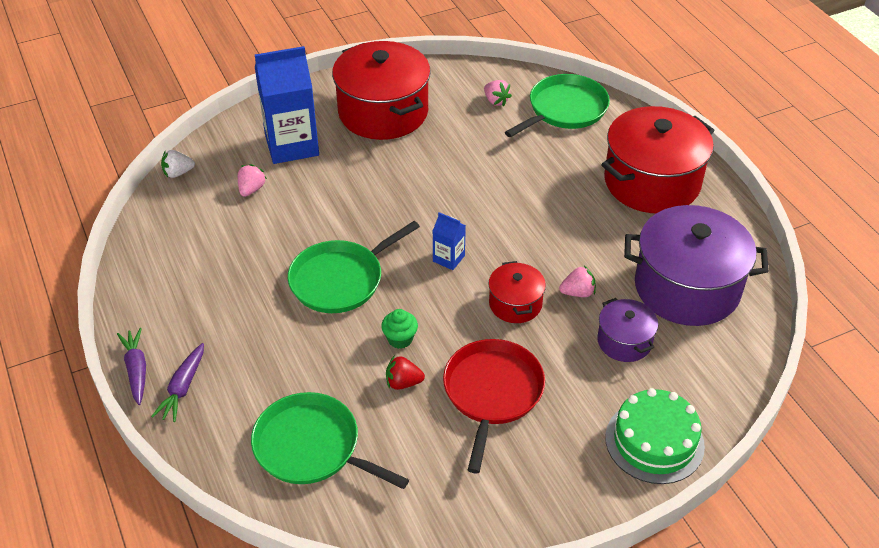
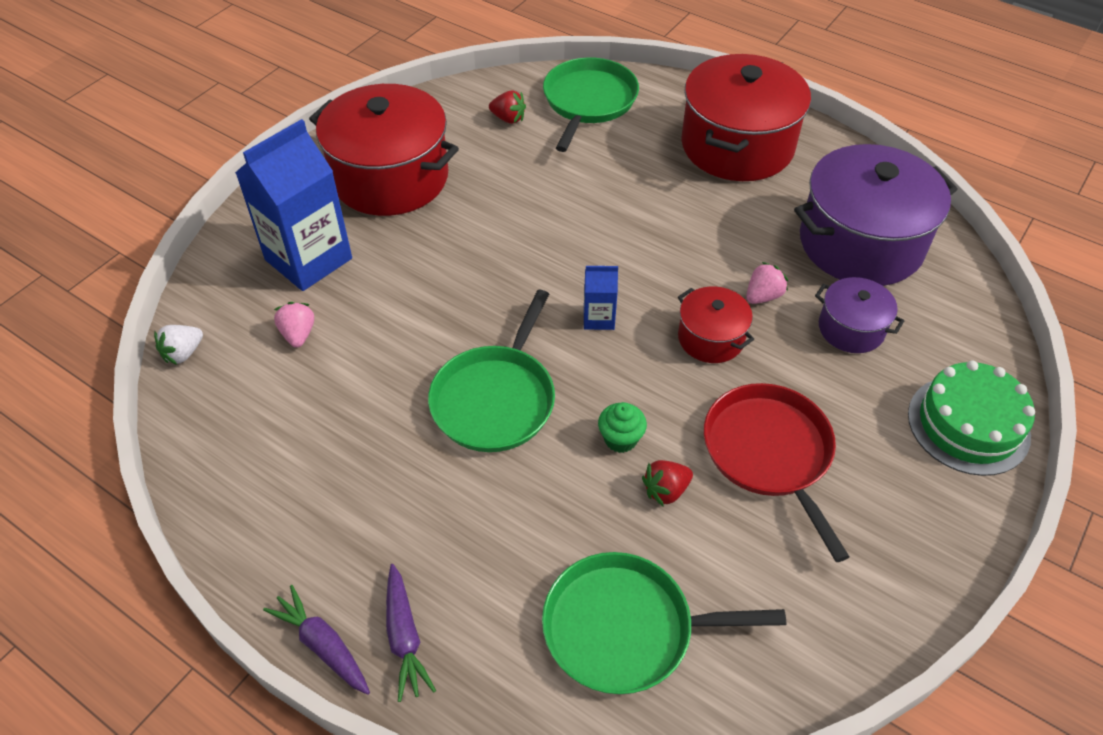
camera: 30 degrees left, 5 degrees up
pink strawberry [484,80,512,106] -> red strawberry [489,90,526,124]

